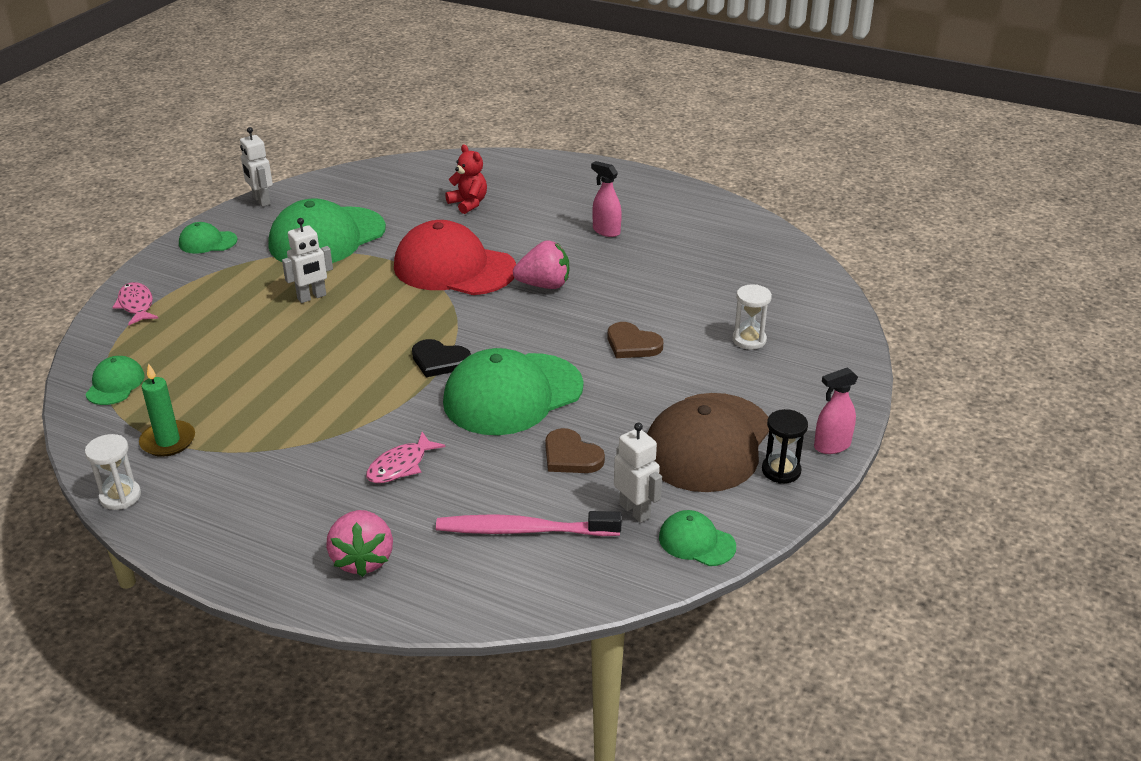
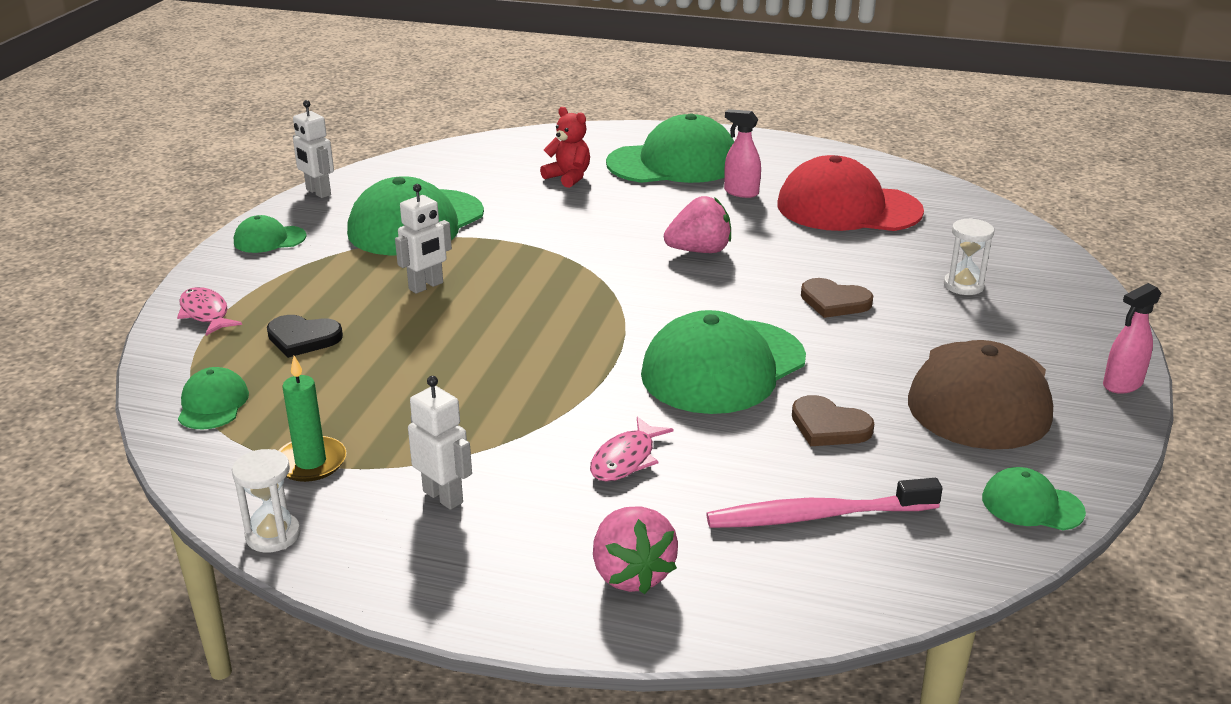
camera: 10 degrees left, 5 degrees down
red cap [394,220,516,295] -> red cap moved to [777,155,924,231]
black heart [412,339,471,377] -> black heart moved to [267,315,343,358]
white robot [614,423,662,523] -> white robot moved to [408,376,472,510]
black hourglass [762,409,808,483] -> none
none -> green cap [606,114,734,183]

